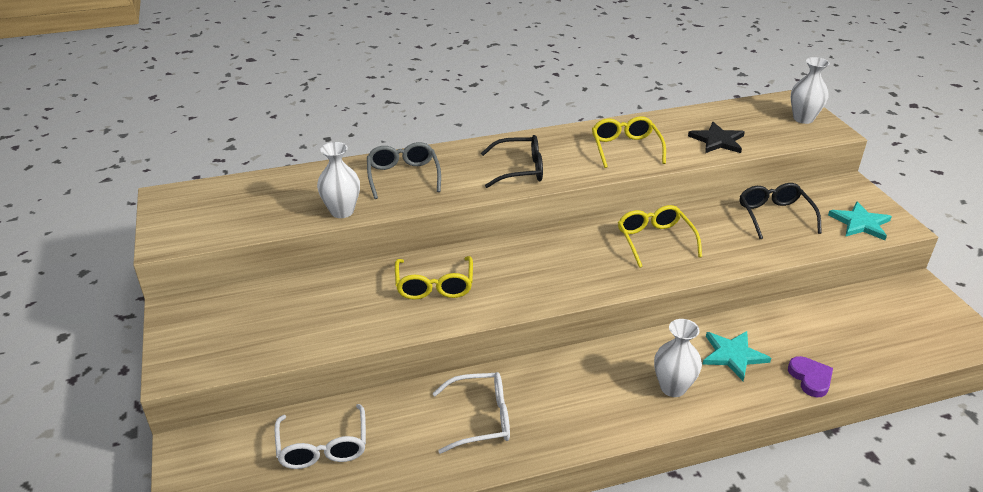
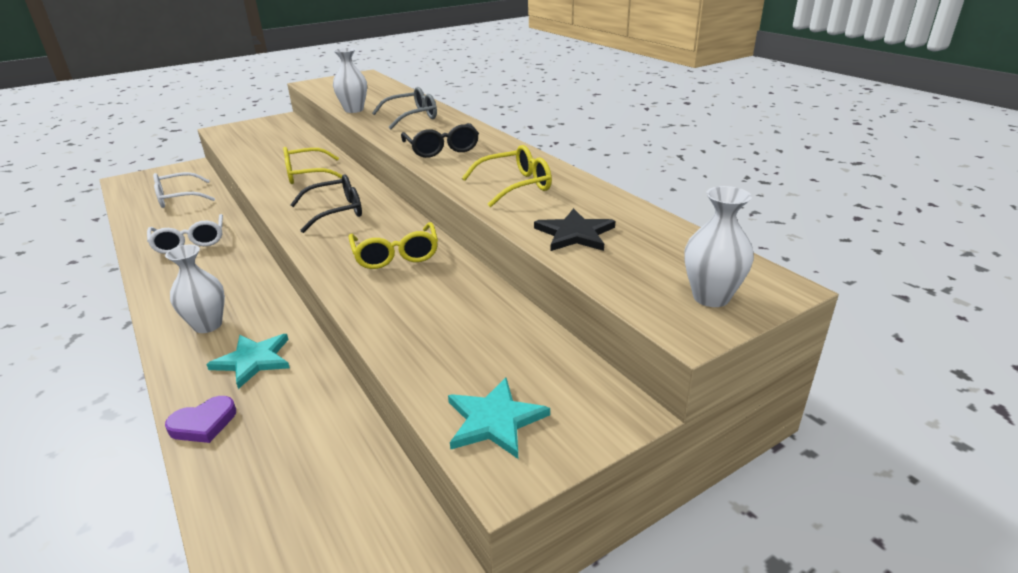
camera: 75 degrees right, 5 degrees down
yellow glasses [618,205,702,268] -> yellow glasses turned 105 degrees clockwise [348,222,438,269]
black glasses [740,183,822,239] -> black glasses moved to [290,174,362,233]

